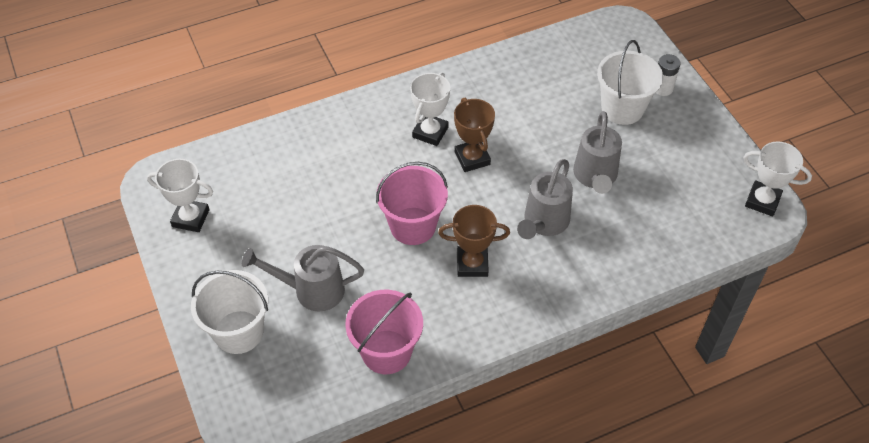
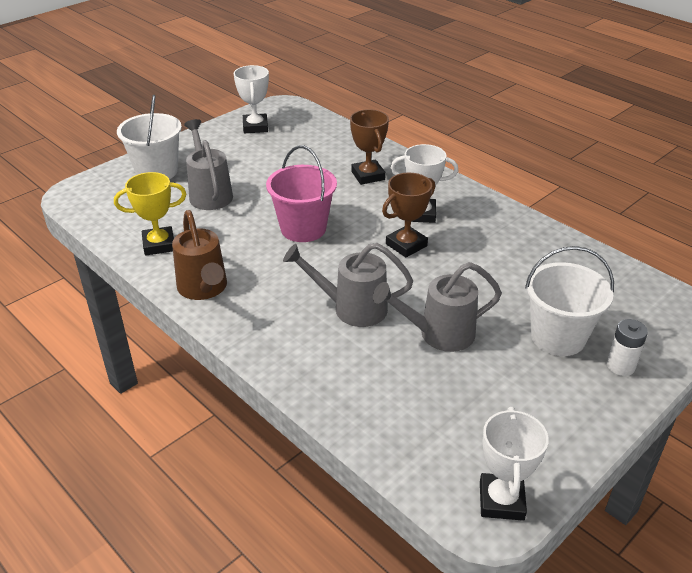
camera: 70 degrees right, 15 degrees down
pink bucket [345,290,423,374] -> yellow trophy [114,172,186,256]
brown trophy [438,205,510,277] -> brown trophy moved to [350,109,389,185]
none -> brown watering can [172,210,227,300]

